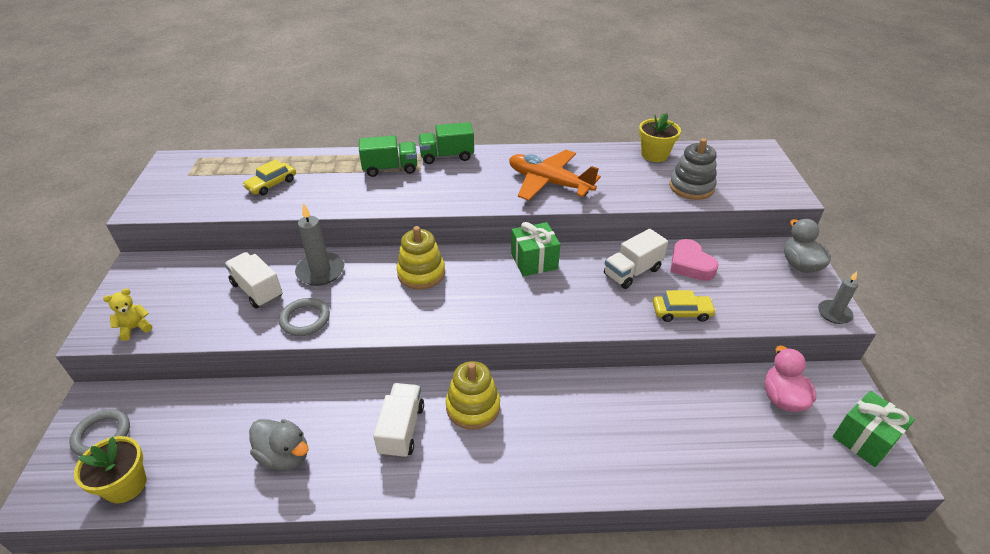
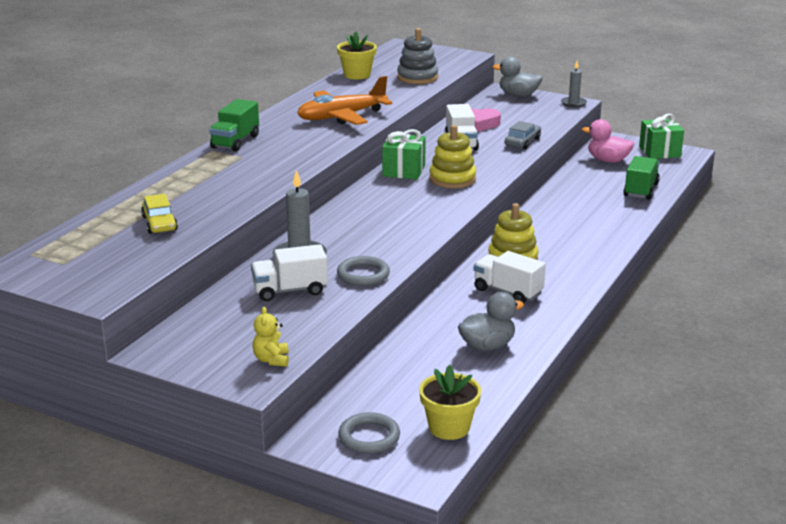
camera: 60 degrees left, 15 degrees down
green truck [359,136,417,177] -> green truck moved to [623,156,660,200]
yellow stacking toy [397,226,445,290] -> yellow stacking toy moved to [429,125,476,189]
yellow car [653,290,716,322] -> grey car [505,121,541,149]

